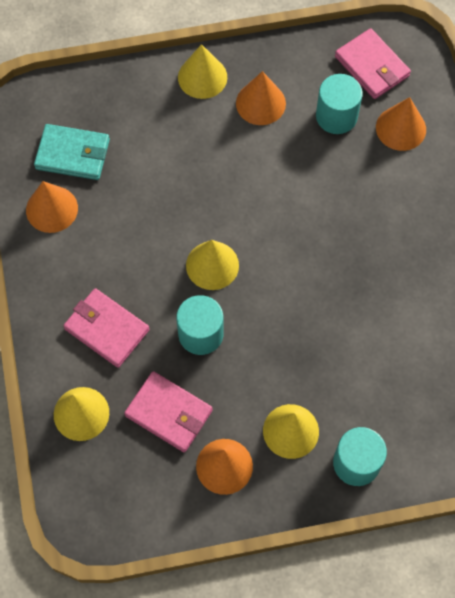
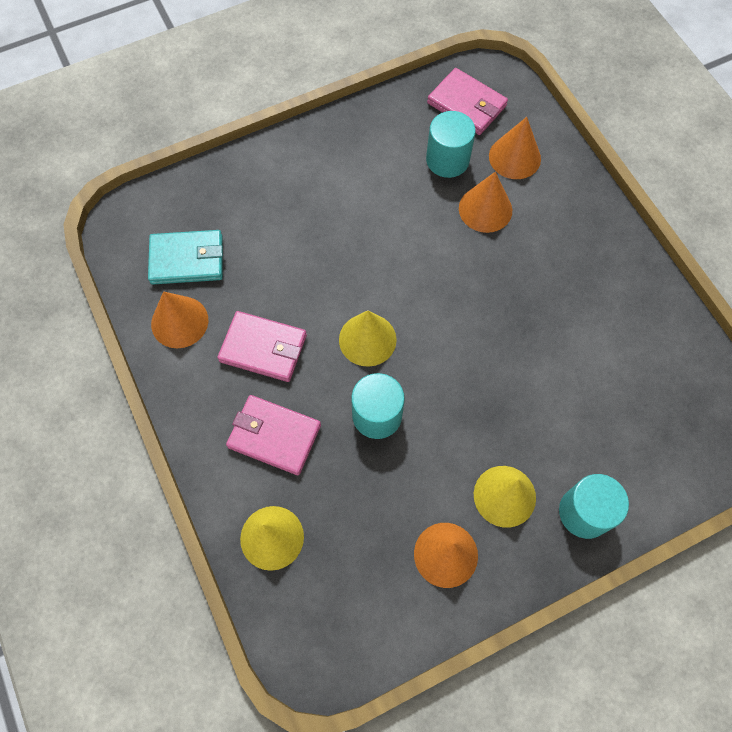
camera: 15 degrees left, 0 degrees up
pink wallet [124,371,213,452] -> pink wallet moved to [217,311,307,382]
yellow cone [178,44,227,99] -> none
orange cone [236,71,286,125] -> orange cone moved to [459,172,512,233]

